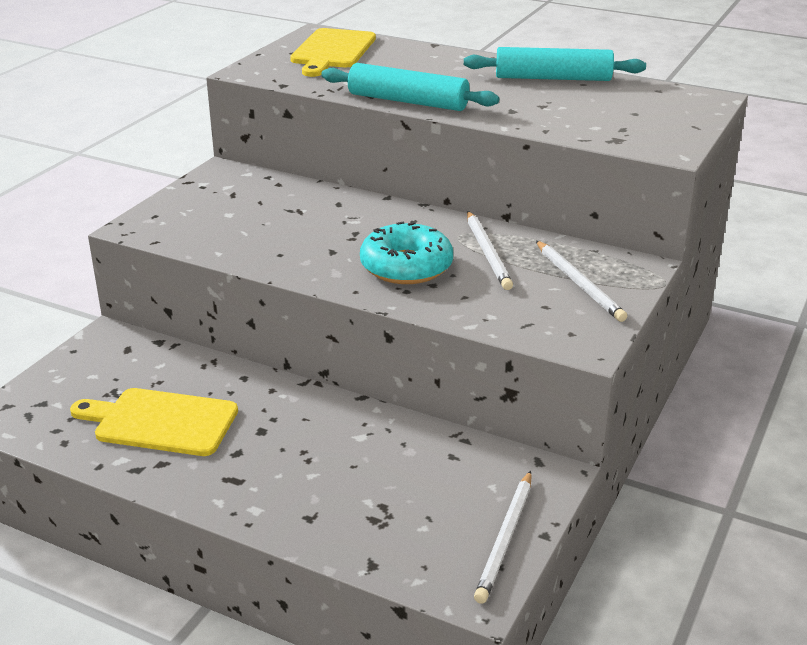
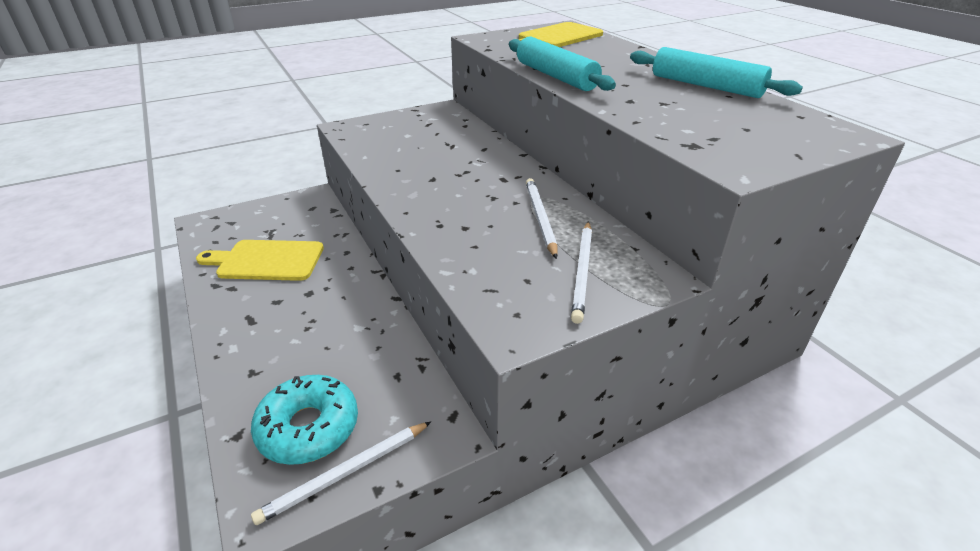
camera: 35 degrees right, 5 degrees up
yellow cutting board [70,388,238,456] -> yellow cutting board turned 45 degrees counterclockwise [196,240,324,281]
turquoise donut [360,221,453,284] -> turquoise donut moved to [251,375,358,465]
white pencil [467,211,513,290] -> white pencil turned 150 degrees clockwise [526,178,558,259]

